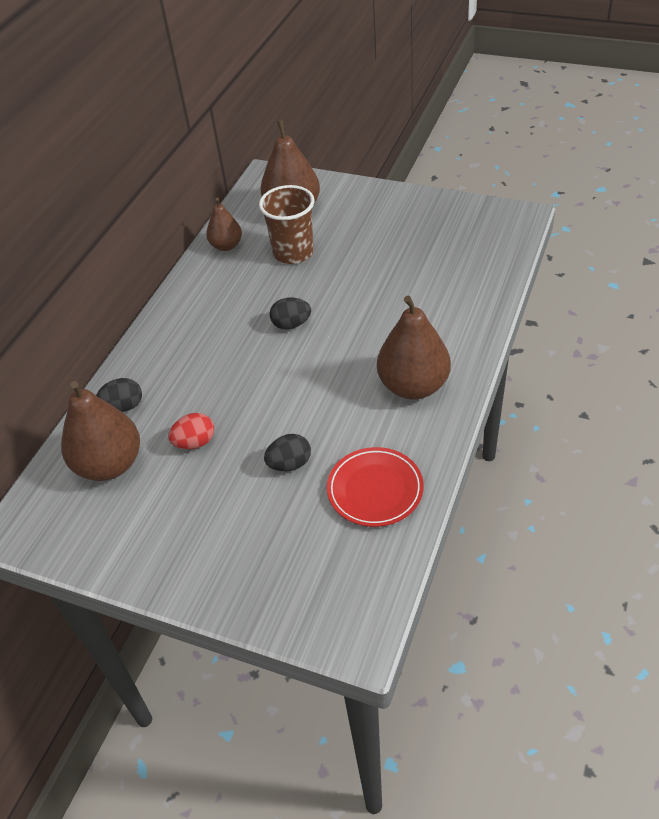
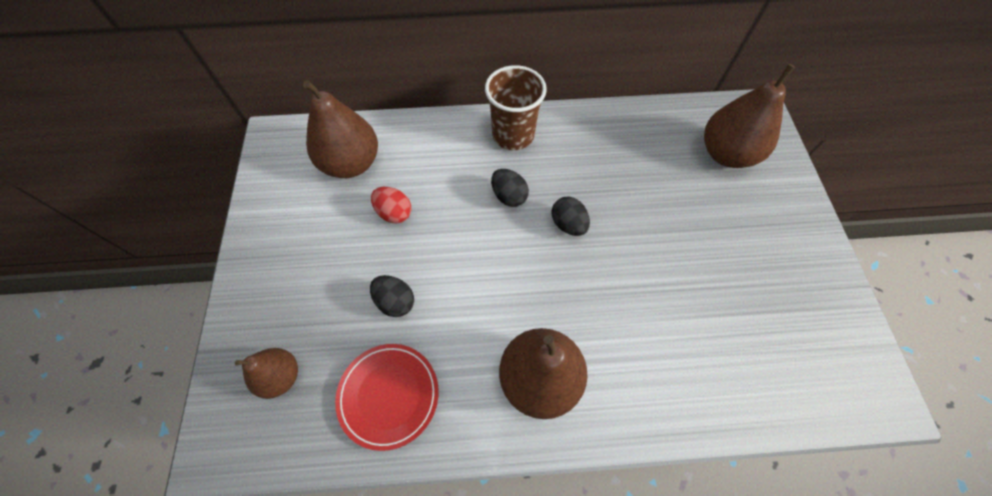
camera: 60 degrees right, 15 degrees up
black egg [96,378,142,412] -> black egg moved to [491,169,529,207]
brown pear [206,198,242,251] -> brown pear moved to [235,348,298,399]
brown cup [259,185,314,264] -> brown cup moved to [485,65,547,150]

